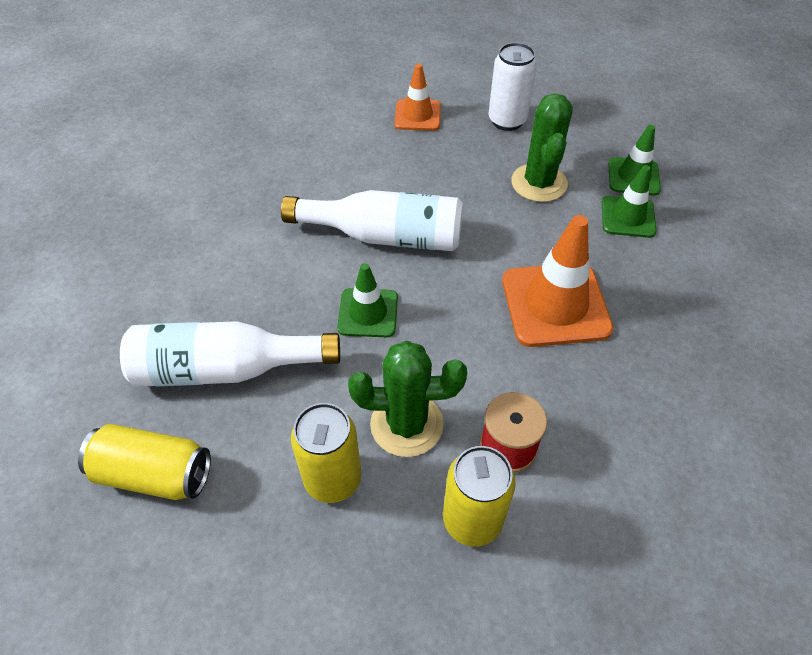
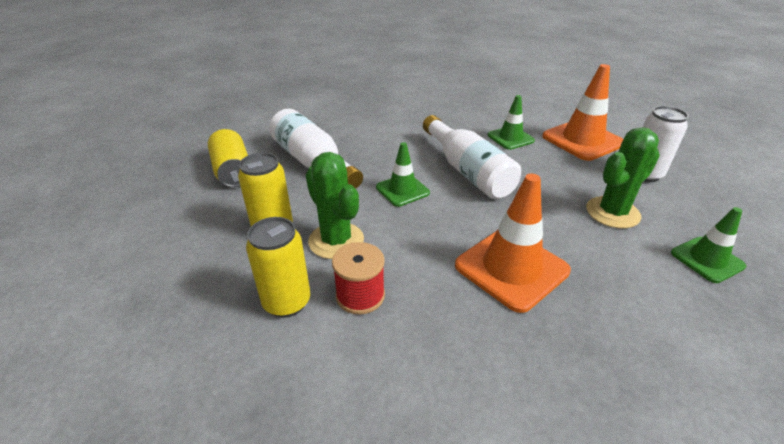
camera: 55 degrees right, 15 degrees down
orange traffic cone [394,64,441,131] -> orange traffic cone [542,64,623,161], size x1.68
green traffic cone [602,165,657,238] -> green traffic cone moved to [488,95,535,150]

